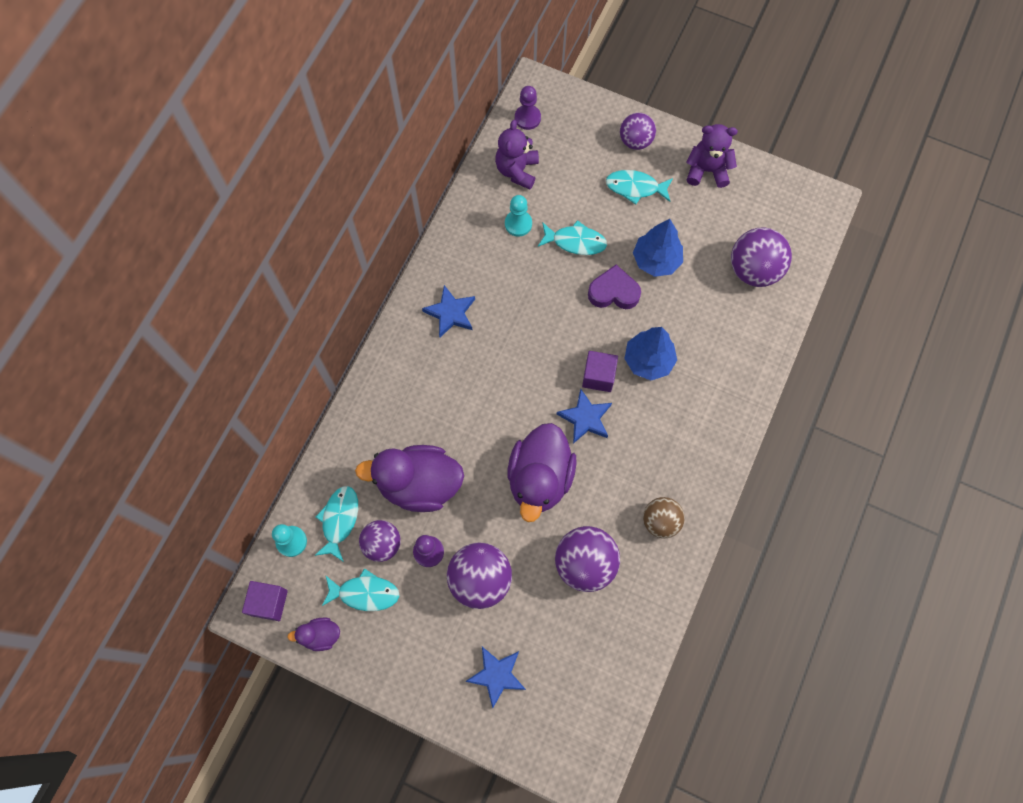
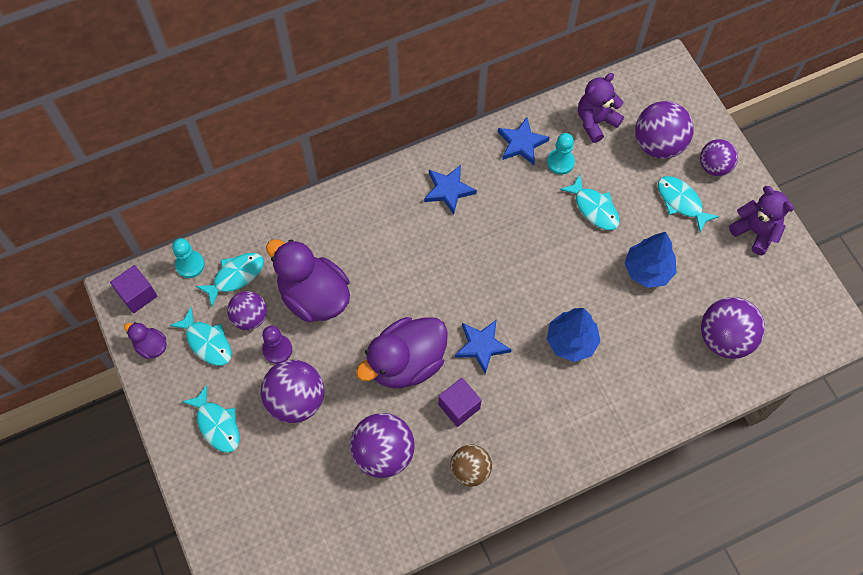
camera: 40 degrees right, 5 degrees down
blue star [465,647,526,709] -> blue star moved to [498,117,550,165]
purple pawn [515,86,541,130] -> none
purple cube [582,351,618,392] -> purple cube moved to [438,378,482,427]
purple heart [588,265,641,309] -> none
none -> turquoise fish [182,385,240,453]
none -> purple ball [635,101,694,159]

